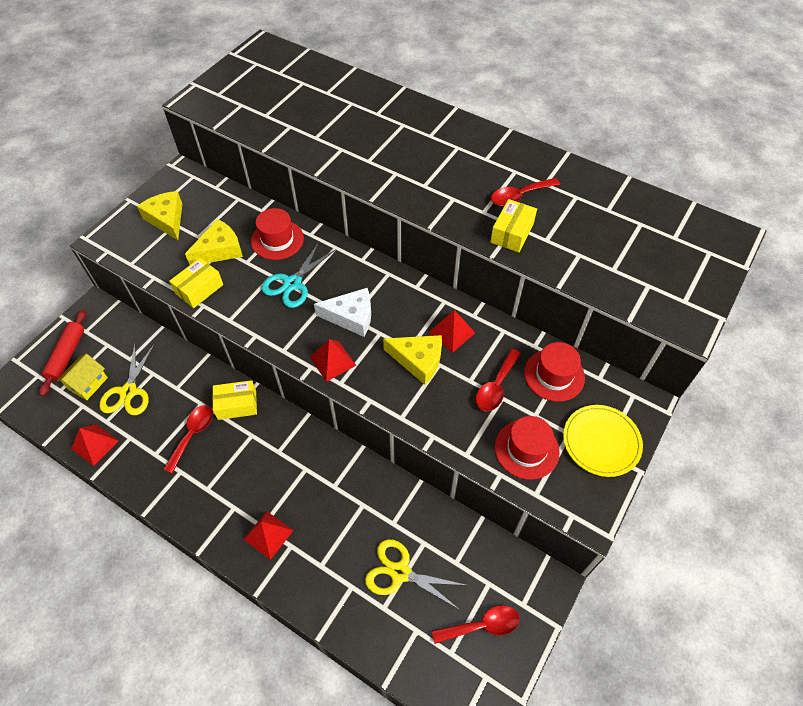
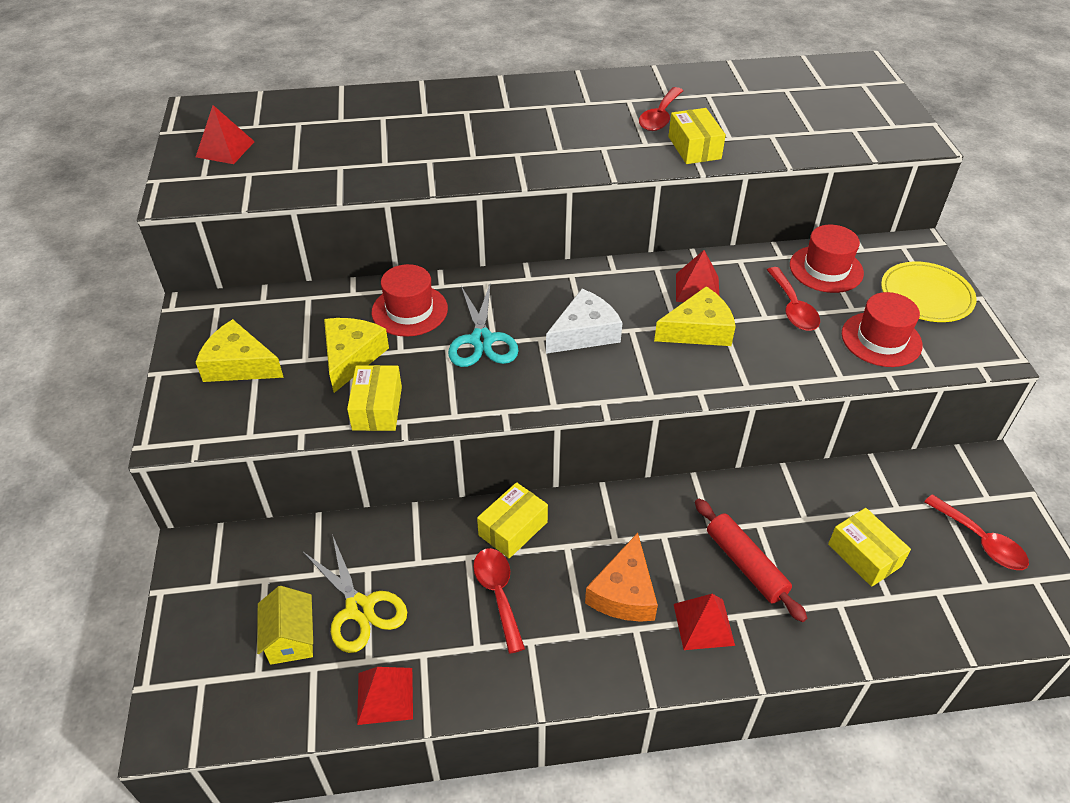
camera: 40 degrees left, 10 degrees down
red rolling pin [39,309,86,396] -> red rolling pin moved to [695,499,807,622]
red pyramid [310,339,356,382] -> red pyramid moved to [196,105,255,164]
yellow scissors [365,539,469,610] -> yellow box [828,508,911,587]
red spoon [432,605,520,644] -> red spoon turned 105 degrees clockwise [924,494,1029,570]
none -> orange cheese [585,533,658,622]

